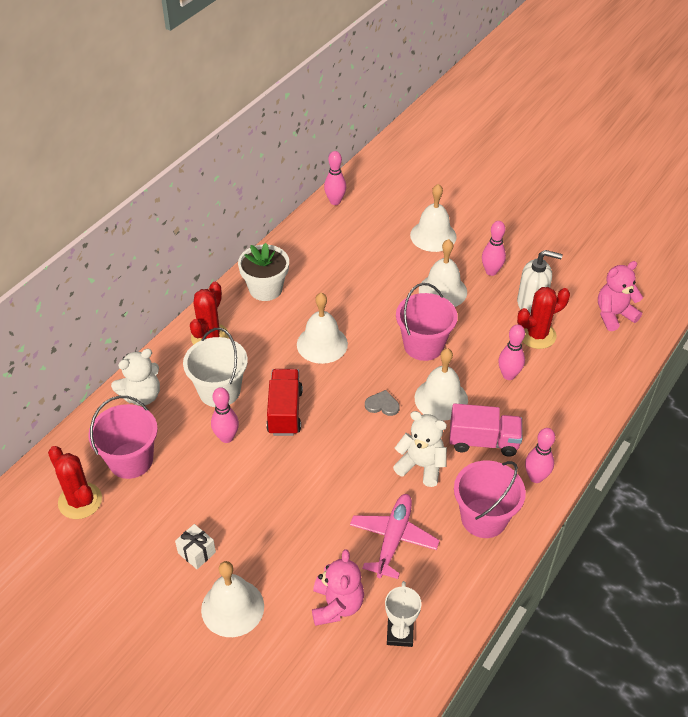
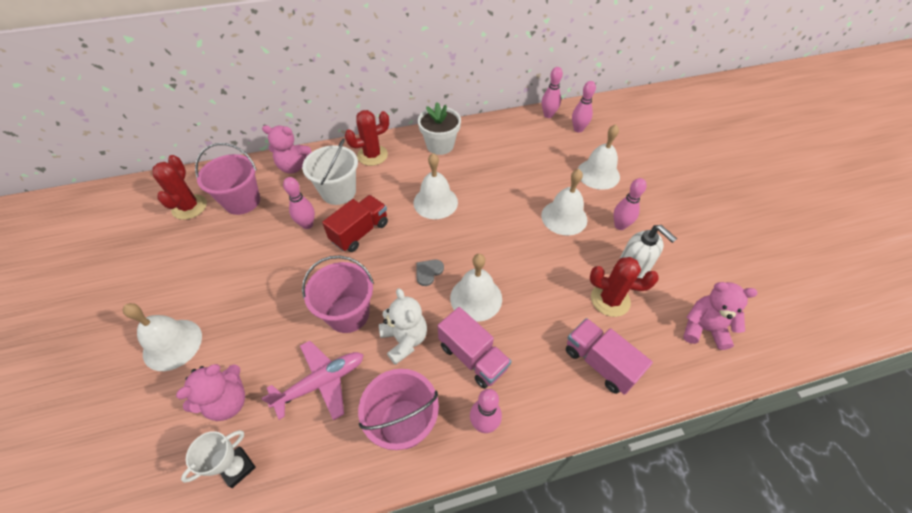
camera: 40 degrees right, 5 degrees up
white teddy bear [111,349,160,406] -> pink teddy bear [262,125,312,174]
white gift [175,524,216,569] -> none
grey heart [365,390,400,416] -> grey heart turned 105 degrees counterclockwise [416,260,444,286]
pink bucket [396,283,458,361] -> pink bucket moved to [302,255,374,333]
pink bowling pin [498,325,525,380] -> pink bowling pin moved to [572,81,596,133]
none -> pink truck [566,318,653,394]

